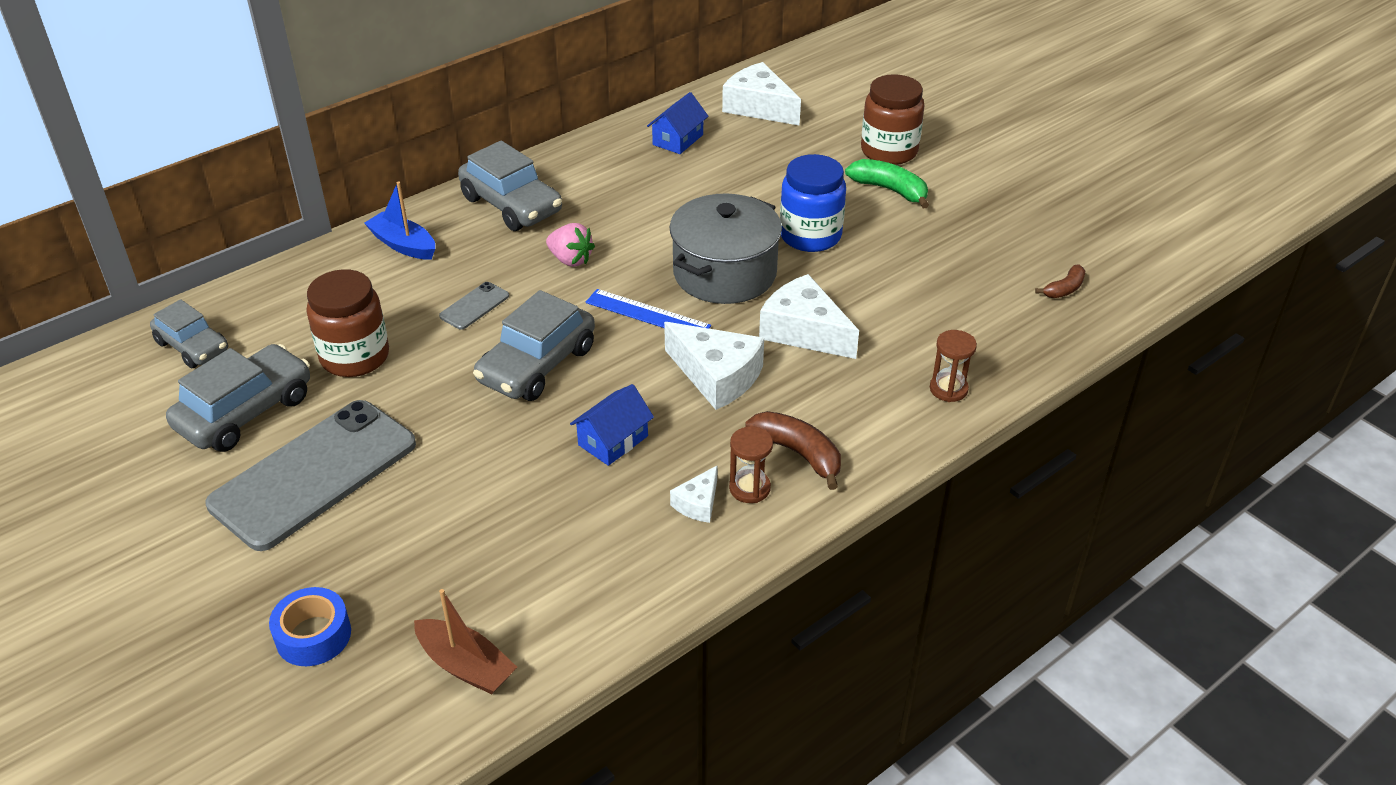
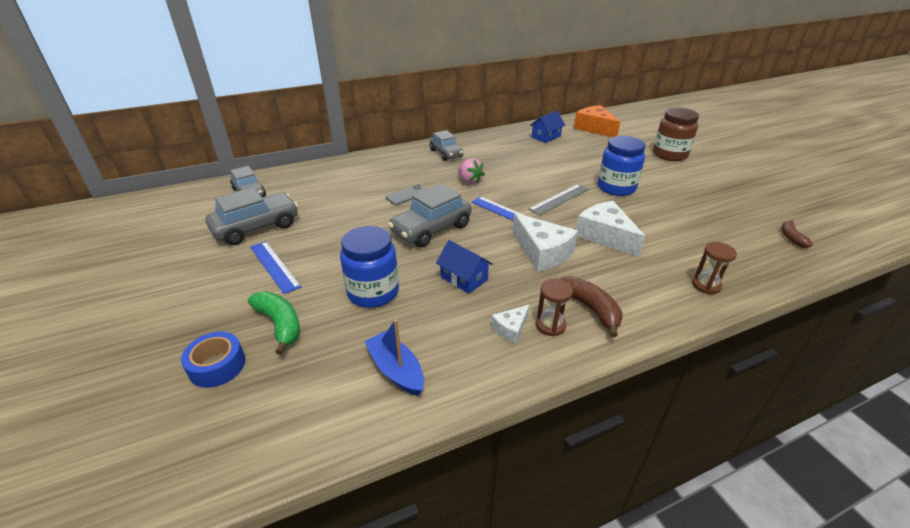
camera: 15 degrees right, 5 degrees down
grey phone [206,400,416,551] -> blue ruler [250,241,301,294]
brown jar [307,269,389,377] -> none
blue boat [364,181,435,260] -> blue boat moved to [364,319,424,396]
brown boat [414,589,517,695] -> none
grey car [458,141,562,231] -> grey car [430,130,463,161], size x0.66
blue house [570,384,654,466] -> blue house turned 75 degrees clockwise [436,240,493,294]
grey pot [669,193,782,304] -> grey ruler [528,184,589,215]
white cheese [722,62,801,126] -> orange cheese [574,105,620,137]
green banana [845,159,929,209] -> green banana moved to [248,292,300,355]
brown banana [1035,265,1085,298] -> brown banana turned 120 degrees clockwise [781,220,813,248]
none -> blue jar [340,226,399,308]

